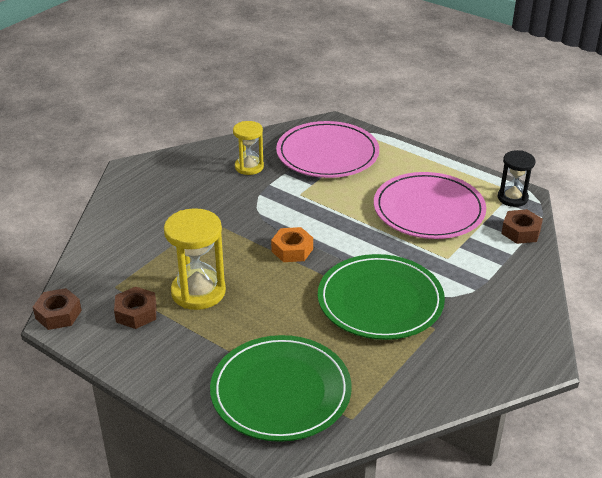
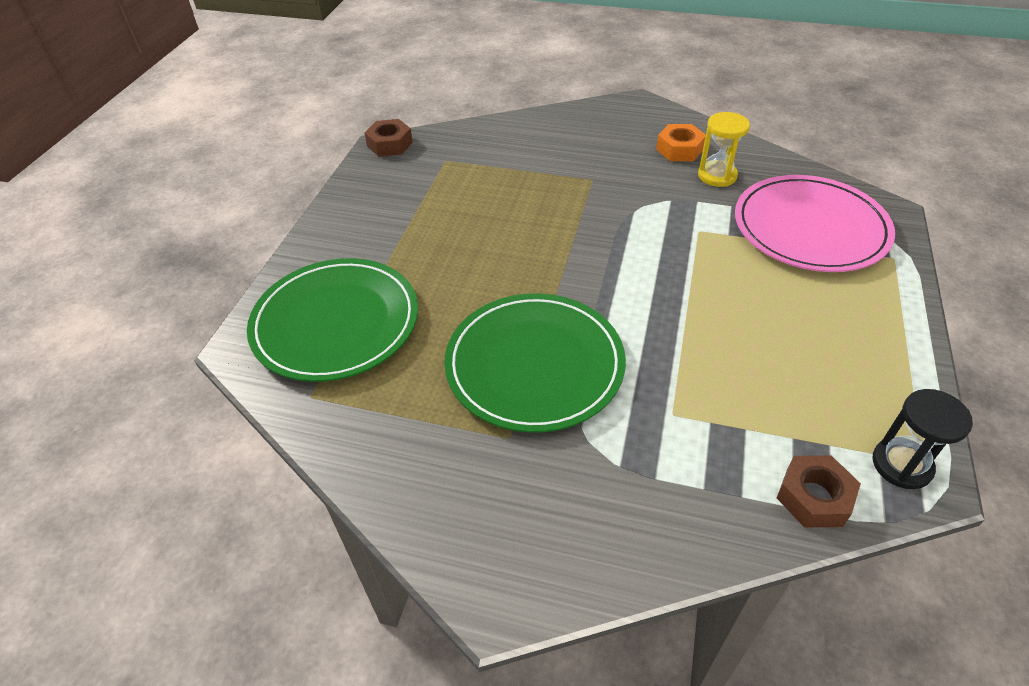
camera: 70 degrees right, 10 degrees up
brown nut [114,287,157,329] -> none
yellow hourglass [164,208,226,310] -> none
orange nut [271,227,313,262] -> orange nut moved to [656,124,706,161]
pink plate [374,172,486,239] -> none

